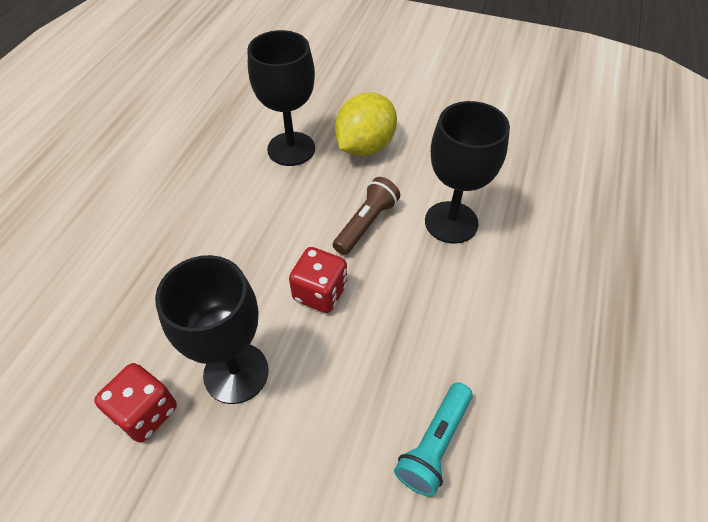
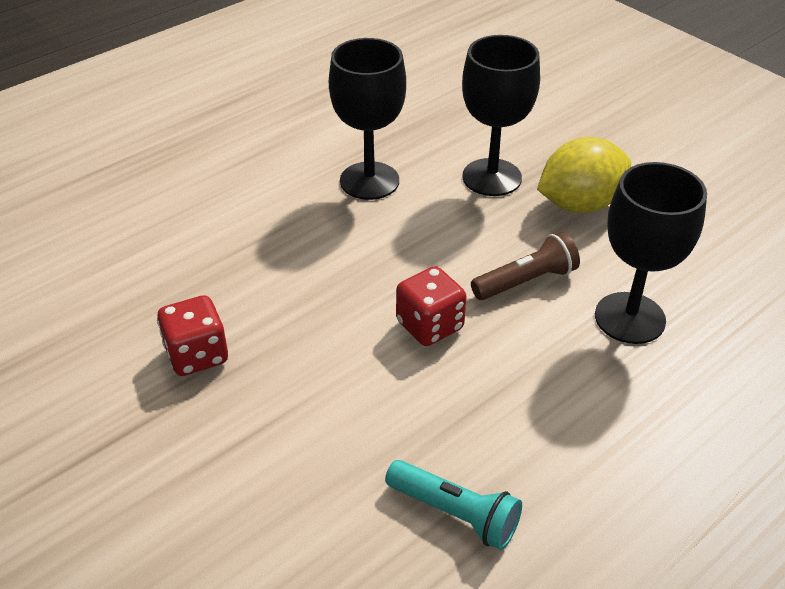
camera: 30 degrees right, 10 degrees down
black goblet [155,255,269,404] -> black goblet moved to [329,38,406,200]
turquoise flashlight [394,382,473,497] -> turquoise flashlight turned 120 degrees counterclockwise [385,460,522,550]

